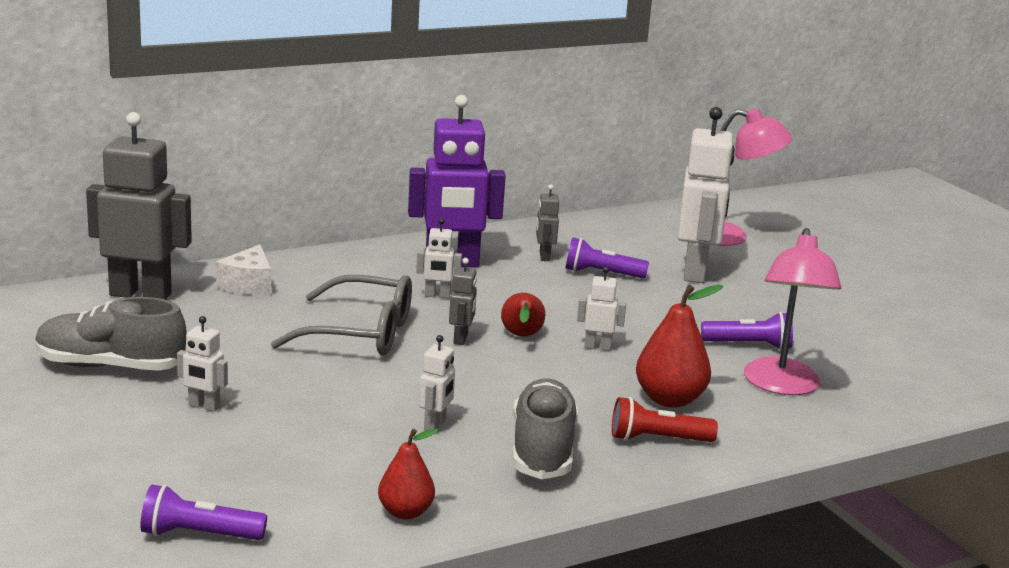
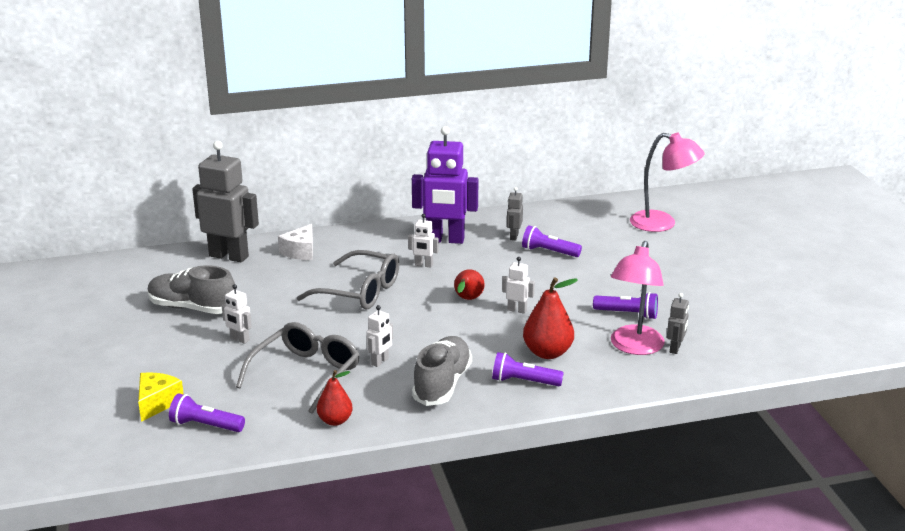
camera: 15 degrees right, 5 degrees up
grey robot [449,258,477,345] -> grey robot moved to [667,293,689,354]
red flashlight [612,397,718,442] -> purple flashlight [492,352,564,386]
white robot [677,107,735,283] -> none
none -> yellow cheese [138,372,184,422]
none -> grey glasses [236,322,360,414]

